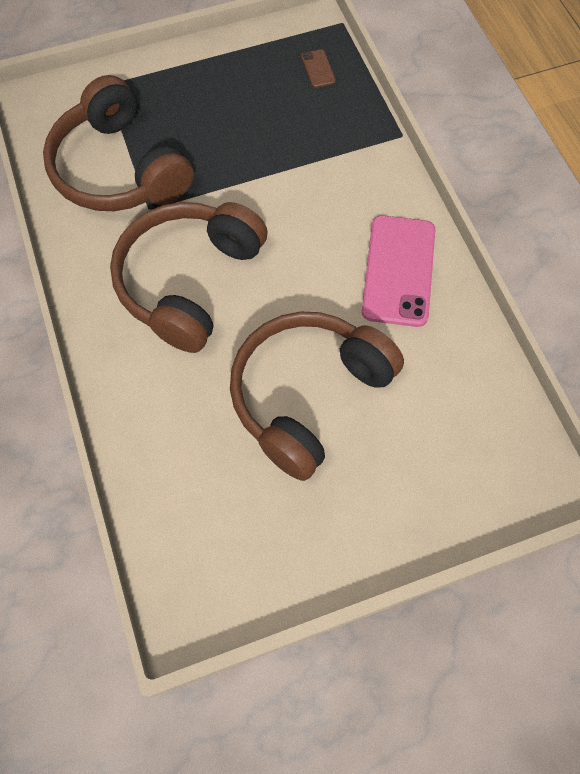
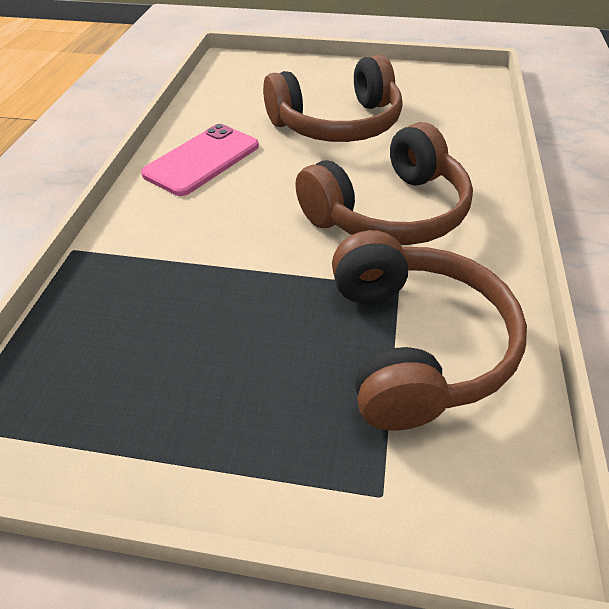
camera: 150 degrees left, 20 degrees down
brown phone [301,49,336,88] -> none

